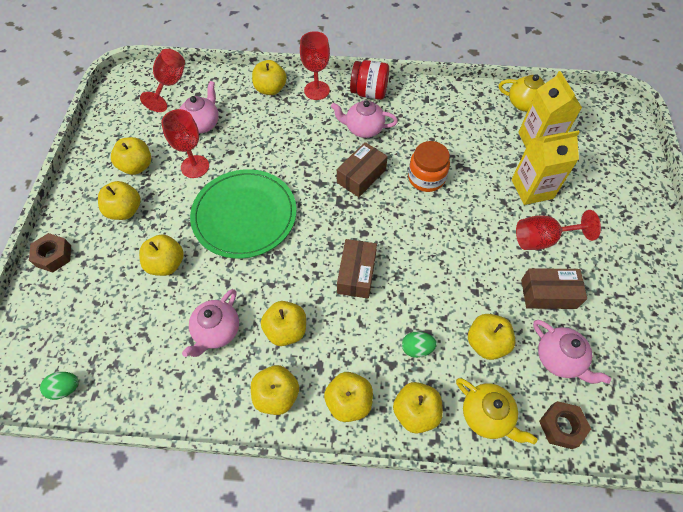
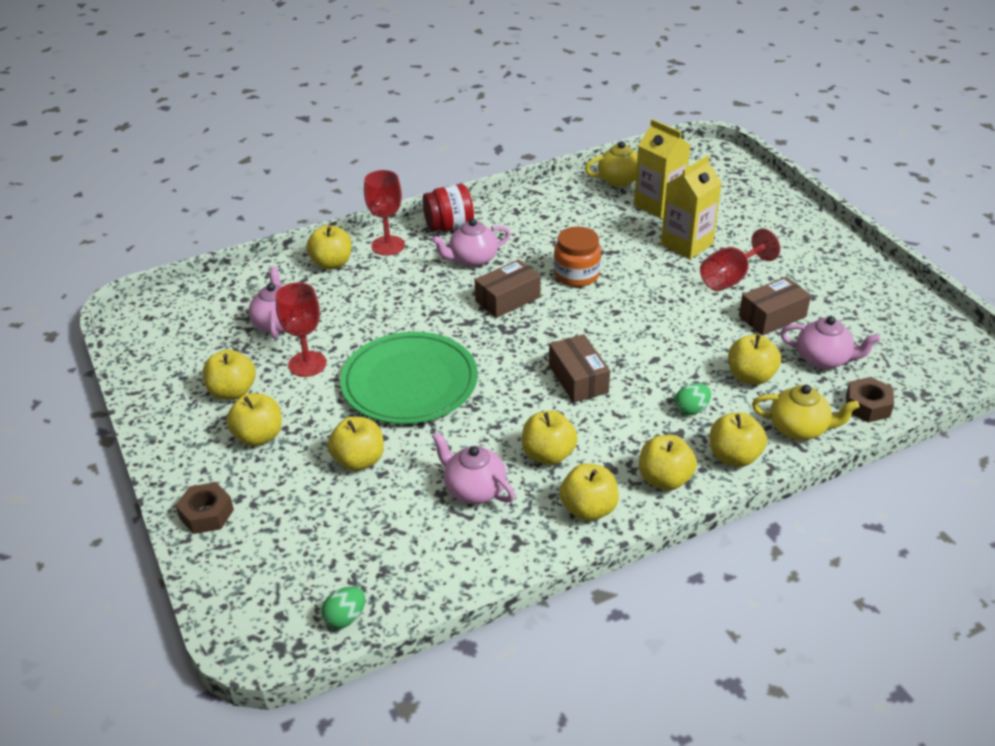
camera: 30 degrees left, 20 degrees down
red goblet [140,49,185,112] -> none
pink teapot [182,289,239,357] -> pink teapot turned 135 degrees clockwise [432,432,515,504]
brown box [337,142,388,197] -> brown box turned 45 degrees clockwise [475,259,541,318]

